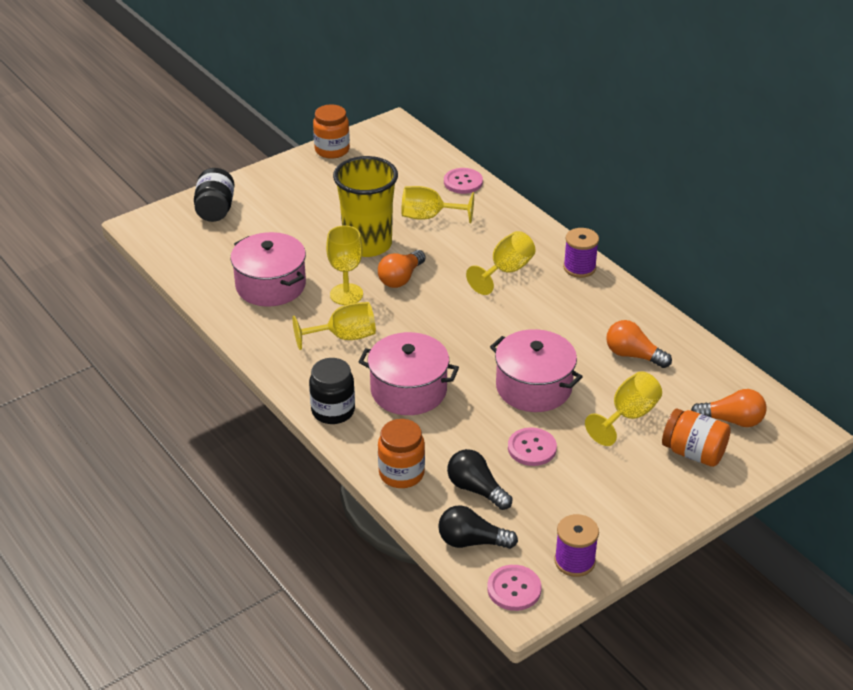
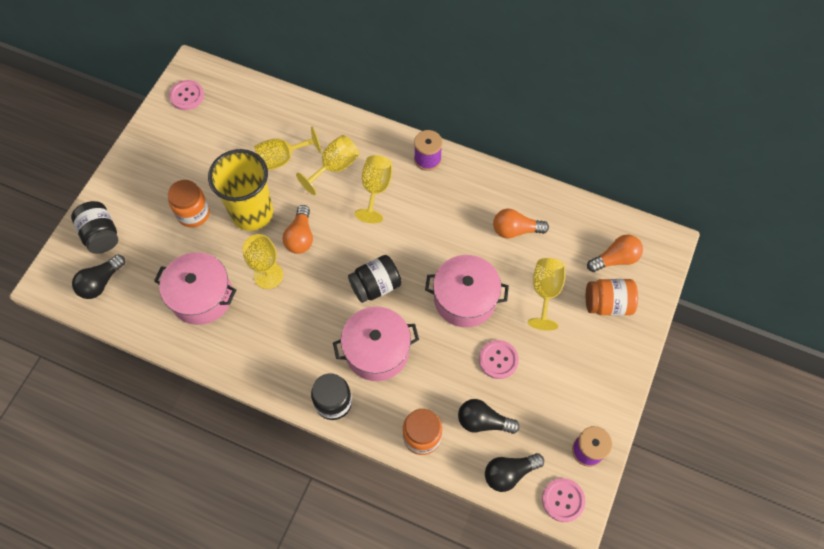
camera: 30 degrees left, 25 degrees up
yellow goblet [292,302,376,350] -> yellow goblet moved to [296,135,359,195]
orange jar [313,104,350,159] -> orange jar moved to [168,180,210,228]
pink button [444,168,483,194] -> pink button moved to [169,80,204,110]
none -> black light bulb [72,254,125,299]
none -> black jar [348,255,402,303]

